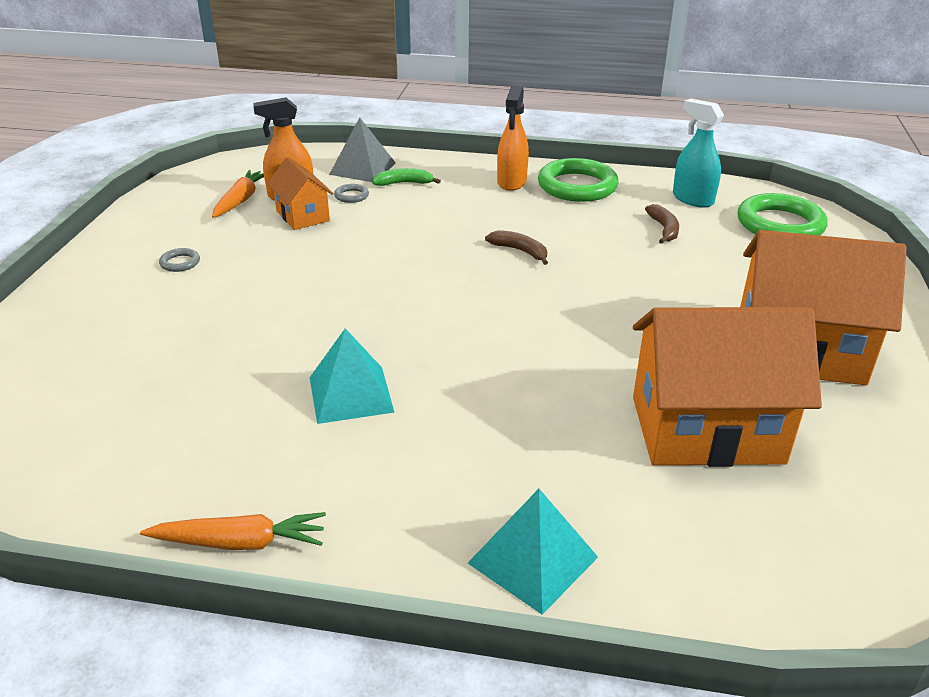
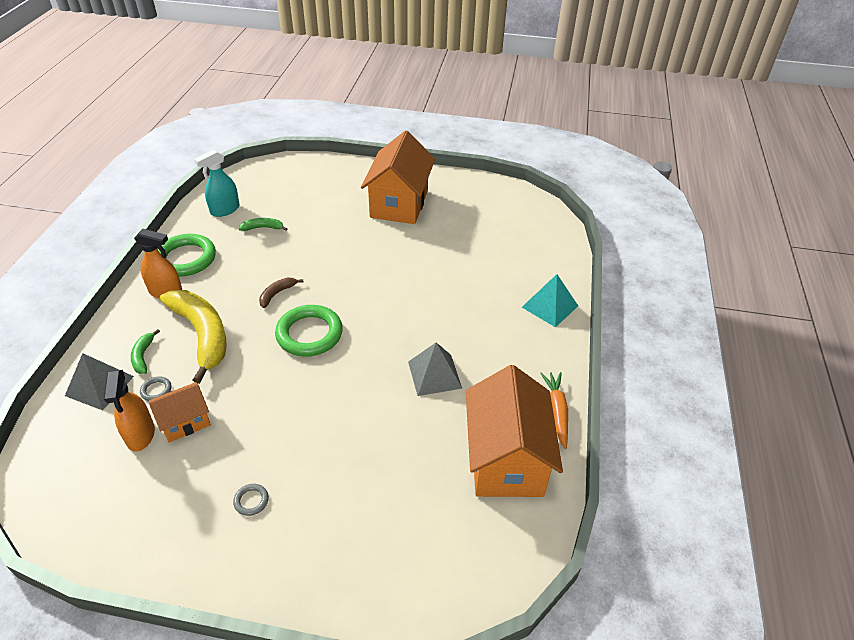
camera: 90 degrees left, 10 degrees up
orange carrot [212,170,264,218] -> none
turquoise pyramid [310,328,394,424] -> grey pyramid [408,343,462,396]
orange house [633,307,822,467] -> orange house moved to [466,365,563,497]
brown banana [645,204,679,244] -> green banana [239,218,287,231]
green ring [737,193,828,235] -> green ring moved to [275,305,343,357]
none -> yellow banana [160,290,227,384]

